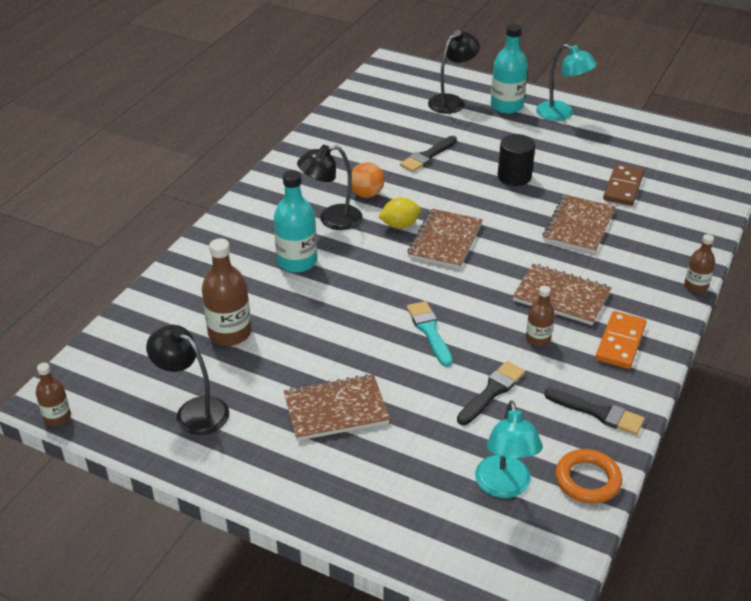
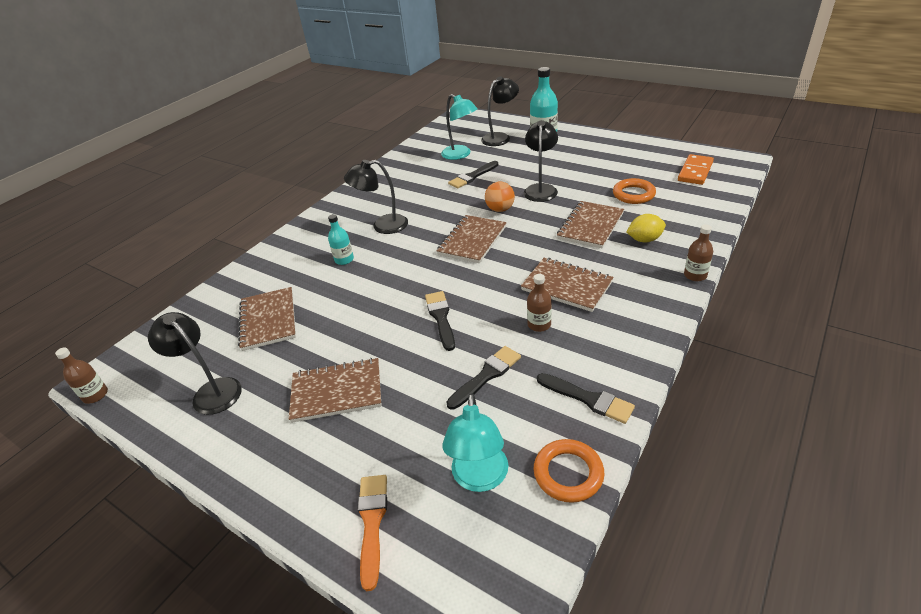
camera: 10 degrees right, 0 degrees up
brown bottle [202,238,251,346] -> brown notebook [238,287,296,351]
turquoise bottle [274,170,317,273] -> turquoise bottle [328,214,354,265], size x0.58
orange ball [351,162,384,198] -> orange ball moved to [485,181,515,212]
yellow lemon [378,197,421,229] -> yellow lemon moved to [627,214,666,243]
turquoise brush [407,301,453,367] -> black brush [425,291,455,351]
black cylinder [498,134,535,186] -> black lamp [523,120,558,202]
turquoise lamp [536,44,597,121] -> turquoise lamp moved to [441,94,478,160]
orange domino [595,311,646,369] -> orange domino moved to [678,154,714,185]
brown domino [603,164,644,206] -> orange ring [613,178,656,204]
none -> orange brush [358,475,387,591]

